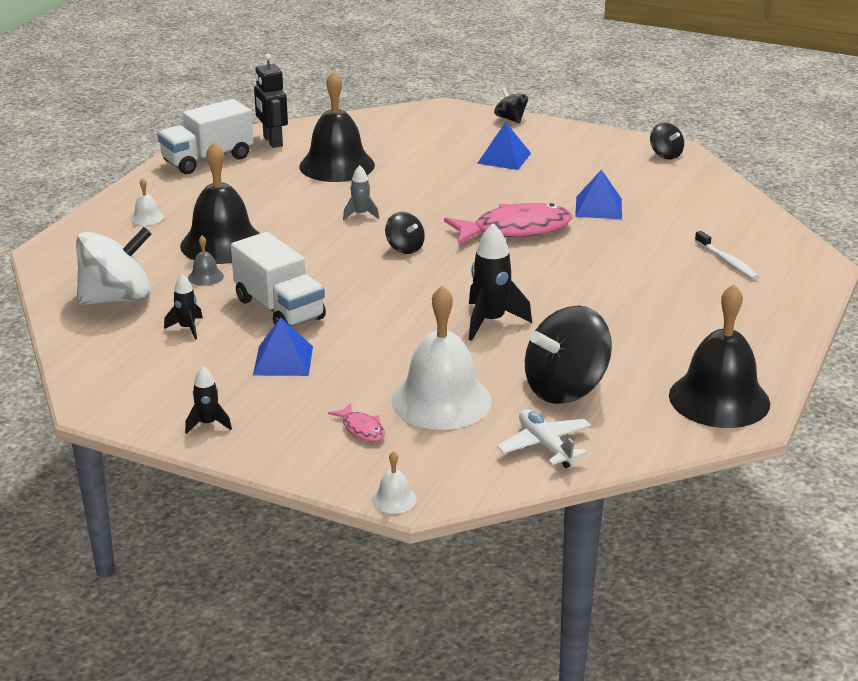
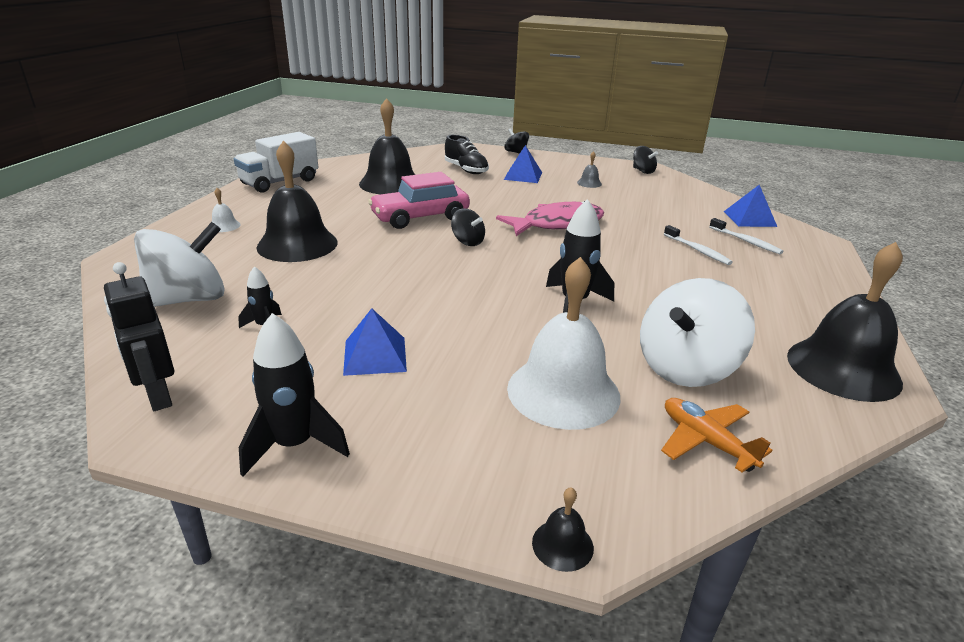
camera: 10 degrees left, 0 degrees up
black rocket [185,366,232,434] -> black rocket [239,313,350,476], size x1.77
grey bell [188,236,224,286] -> grey bell moved to [577,151,602,188]
white truck [231,232,326,327] -> none
black robot [254,53,288,148] -> black robot moved to [104,262,174,411]
pink fish [328,403,385,442] -> none
grey rocket [343,165,379,220] -> pink car [368,172,470,229]
white bell [372,451,417,514] -> black bell [532,487,594,572]
white plane [497,409,591,468] -> orange plane [661,398,773,473]
black spinning top [525,306,612,404] -> white spinning top [640,278,755,387]
blue pyramid [575,169,622,219] -> blue pyramid moved to [724,185,777,227]
none -> black shoe [445,135,489,174]
none -> white toothbrush [664,225,733,265]

